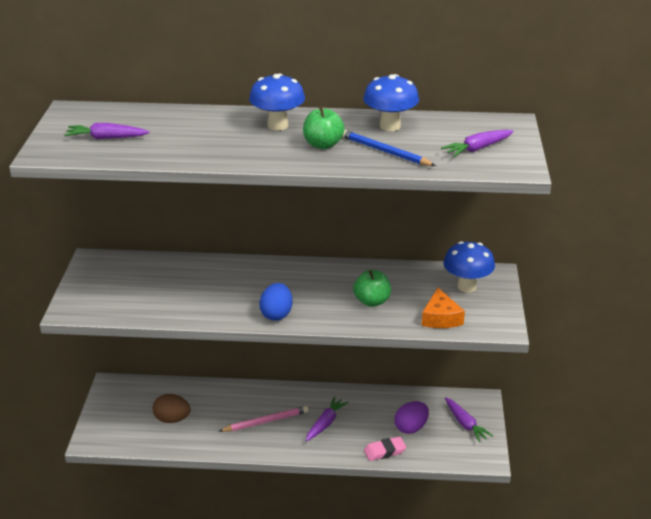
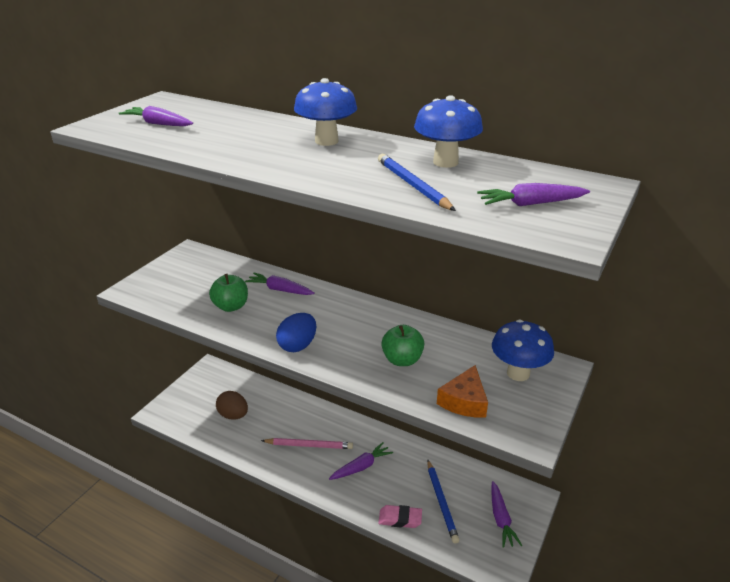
camera: 25 degrees right, 0 degrees up
green apple [303,107,345,149] -> green apple moved to [209,274,248,312]
purple egg [395,401,429,434] -> blue pencil [427,460,459,544]
none -> purple carrot [245,273,315,295]

